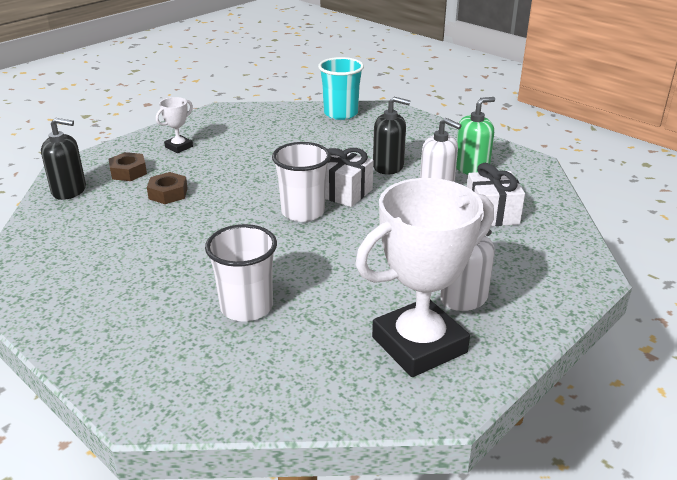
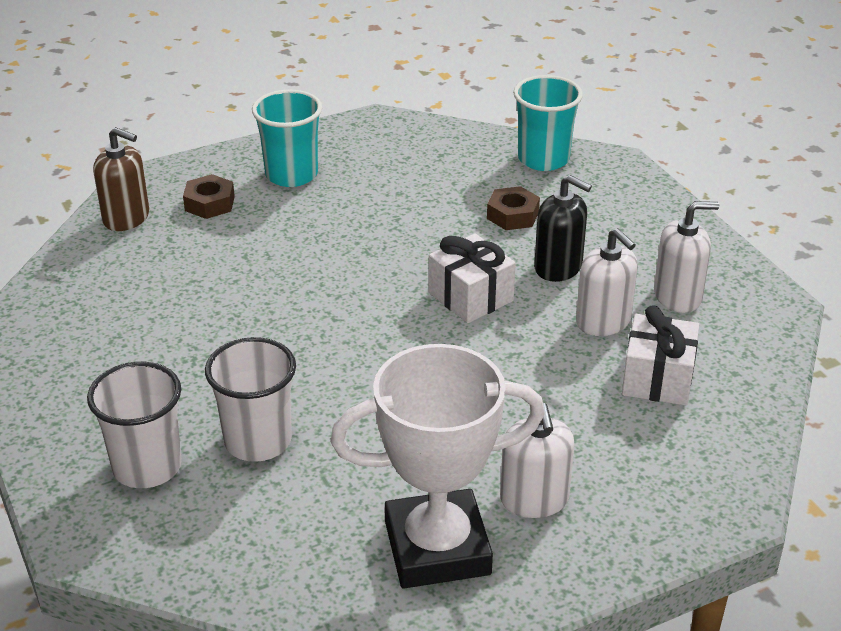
camera: 20 degrees right, 5 degrees up
black soap dispenser [41,118,86,200] -> brown soap dispenser [93,127,149,231]
brown nut [147,172,188,204] -> brown nut moved to [487,186,540,230]
white trophy [156,97,193,153] -> turquoise cup [252,90,322,187]
white cup [272,142,331,222] -> white cup moved to [87,362,182,488]
green soap dispenser [456,97,495,175] -> white soap dispenser [654,201,719,313]

